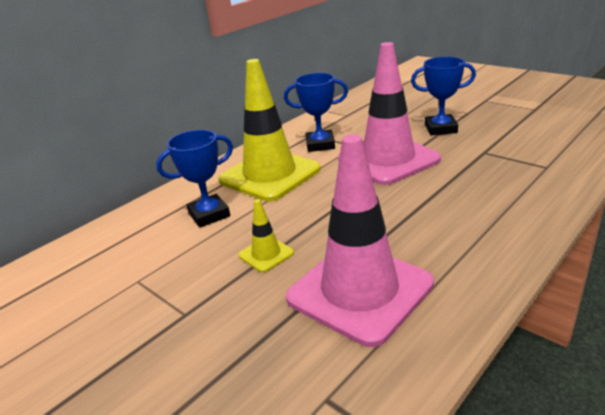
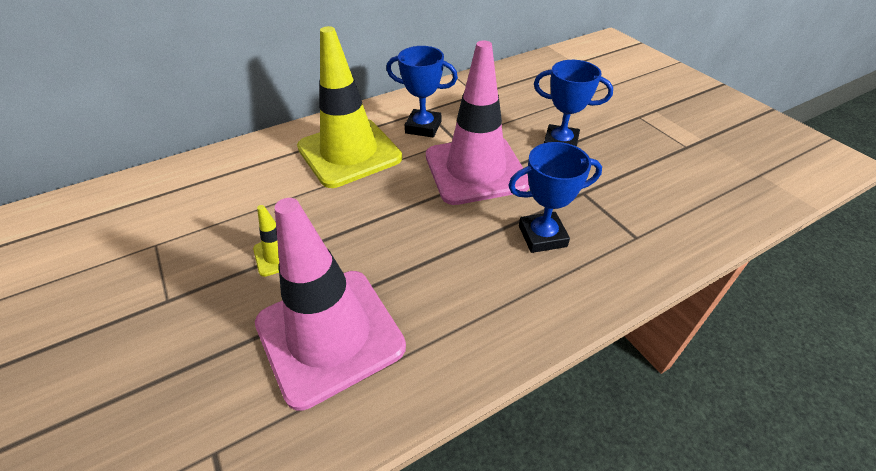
camera: 15 degrees right, 15 degrees up
blue trophy [156,130,233,228] -> blue trophy moved to [508,142,602,253]

